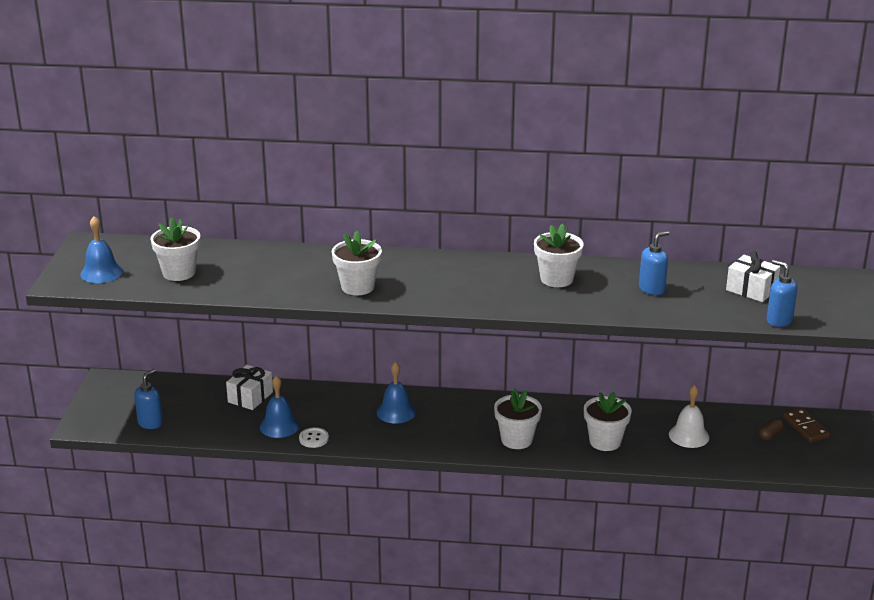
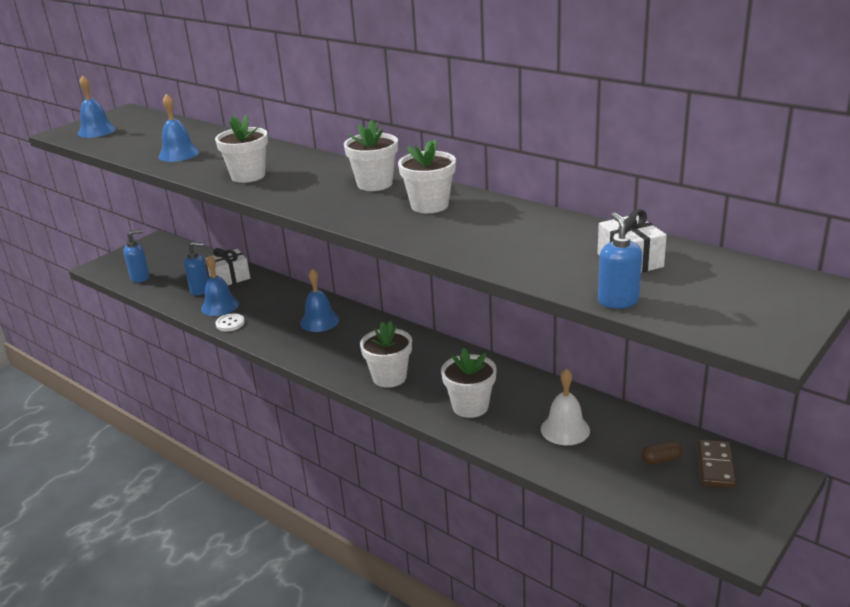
camera: 35 degrees right, 0 degrees up
white flower pot [150,217,200,281] -> white flower pot moved to [344,120,398,191]
blue soap dispenser [639,231,669,295] -> blue soap dispenser moved to [184,242,208,295]
none -> blue bell [159,94,200,162]

